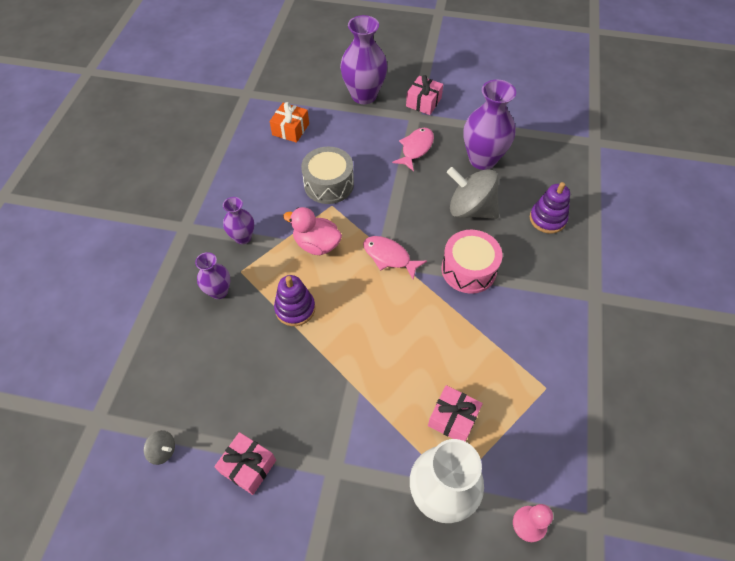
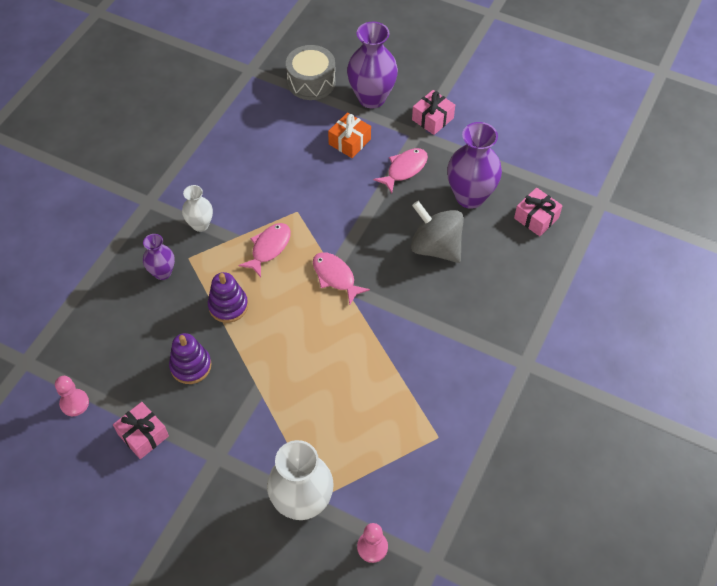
camera: 15 degrees right, 0 degrees up
grey spinning top [144,430,175,465] -> pink pawn [55,376,89,416]
purple vase [223,197,254,244] -> white vase [182,185,213,232]
orange gift [270,102,309,143] -> orange gift moved to [328,112,371,158]
pink duck [283,207,342,255] -> pink fish [238,223,291,277]
grey drum [301,147,354,204] -> grey drum moved to [286,45,336,100]
pink gift [428,385,483,442] -> pink gift moved to [514,188,563,236]
pink drum [441,230,502,294] -> none
purple stacking toy [530,182,570,234] -> purple stacking toy moved to [169,333,211,384]

